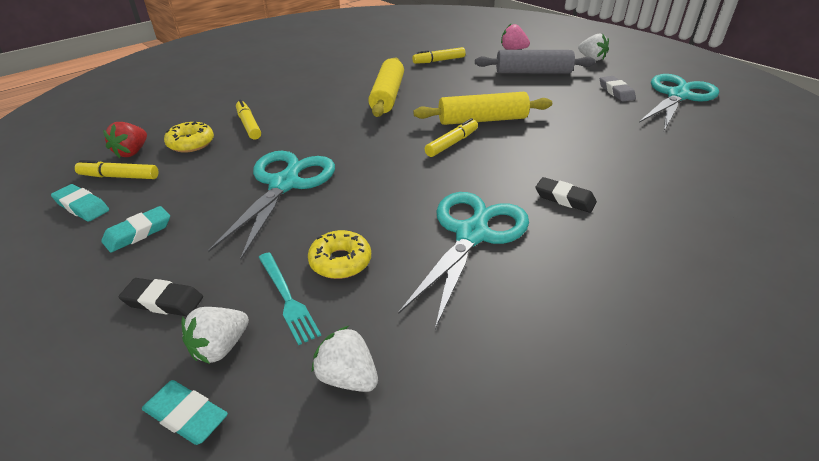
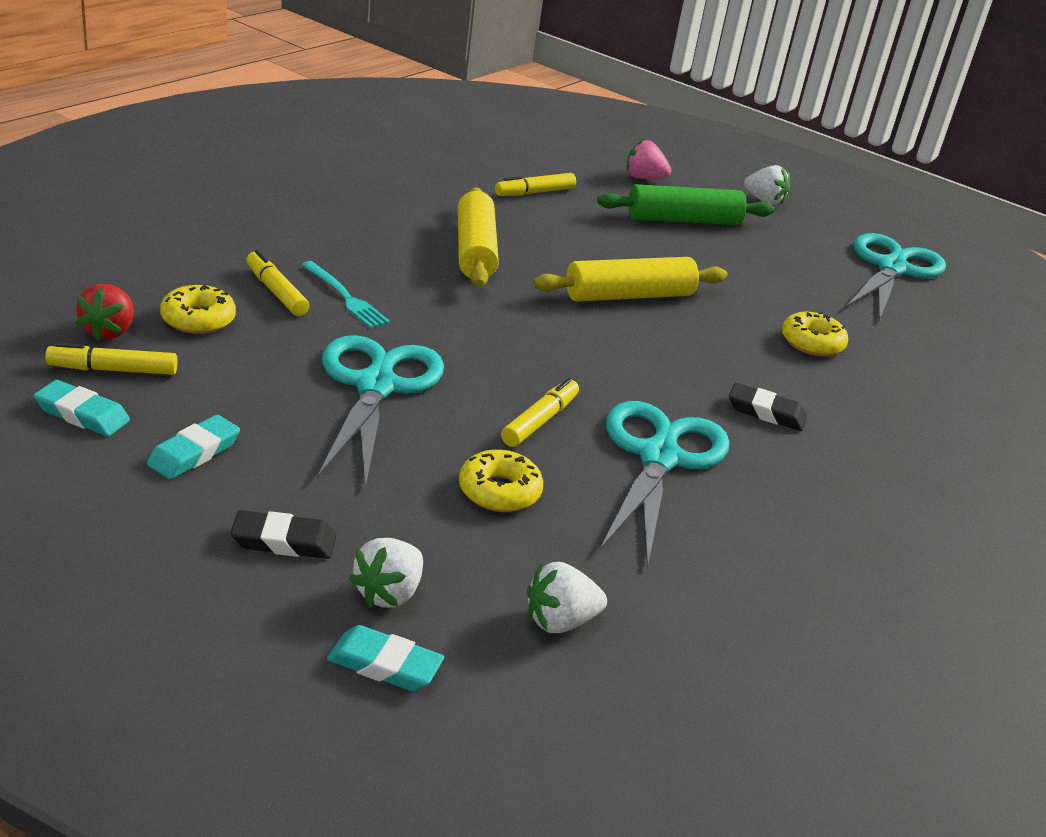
camera: 15 degrees left, 5 degrees down
turquoise fork [258,252,321,345] -> turquoise fork moved to [301,261,390,328]
white strawberry [312,326,378,392] -> white strawberry turned 45 degrees counterclockwise [527,562,607,633]
yellow marker [425,118,478,157] -> yellow marker moved to [501,378,579,447]
grey rolling pin [475,50,596,73] -> green rolling pin [597,184,775,225]
grey eraser [600,76,636,102] -> none
none -> yellow donut [782,312,848,356]

